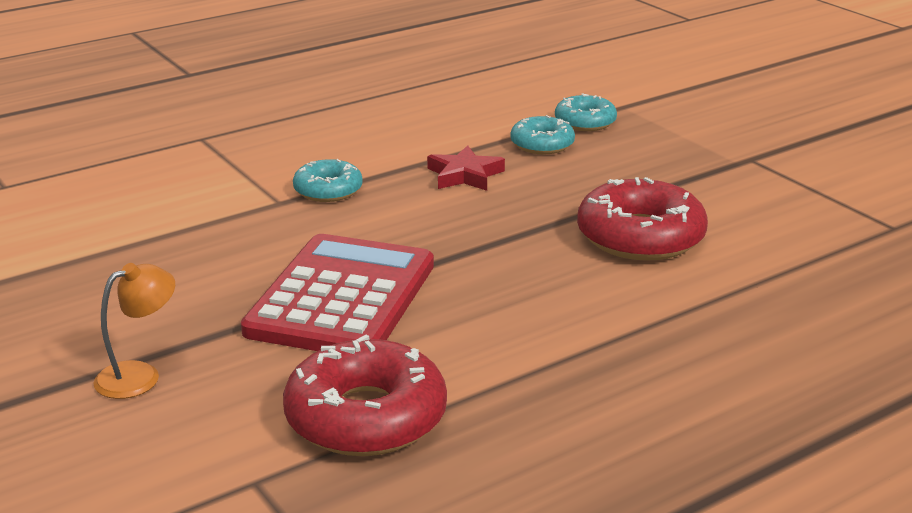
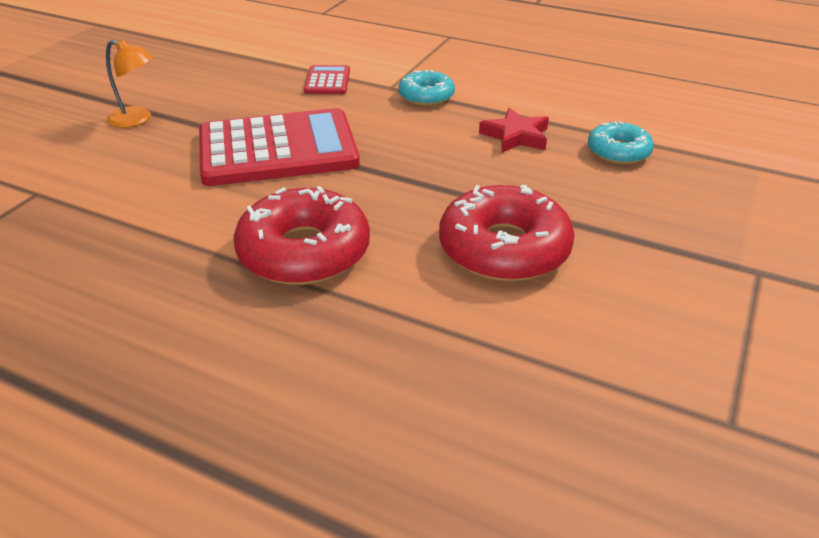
camera: 60 degrees right, 10 degrees up
red donut [283,335,447,456] -> red donut moved to [234,186,370,285]
turquoise donut [555,93,617,131] -> none
none -> red calculator [304,65,350,94]

